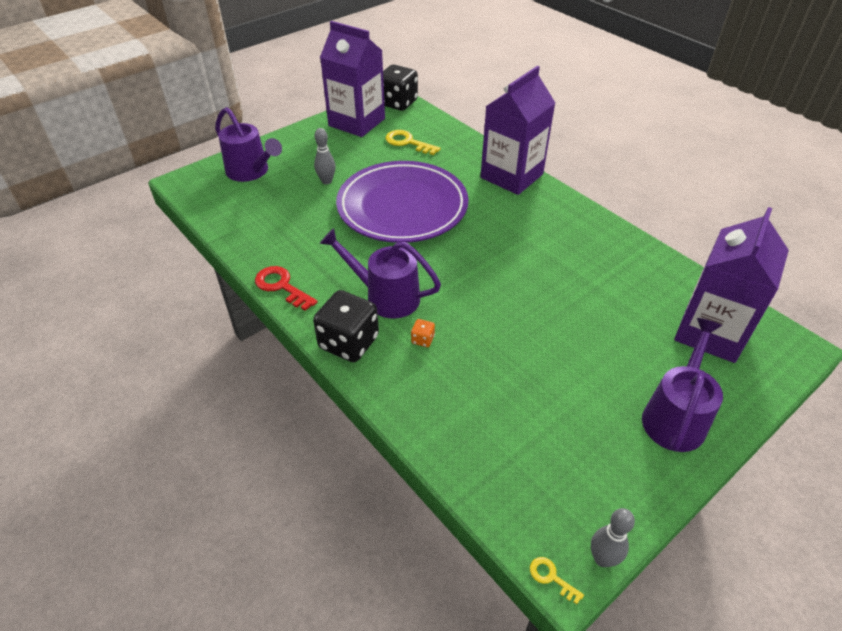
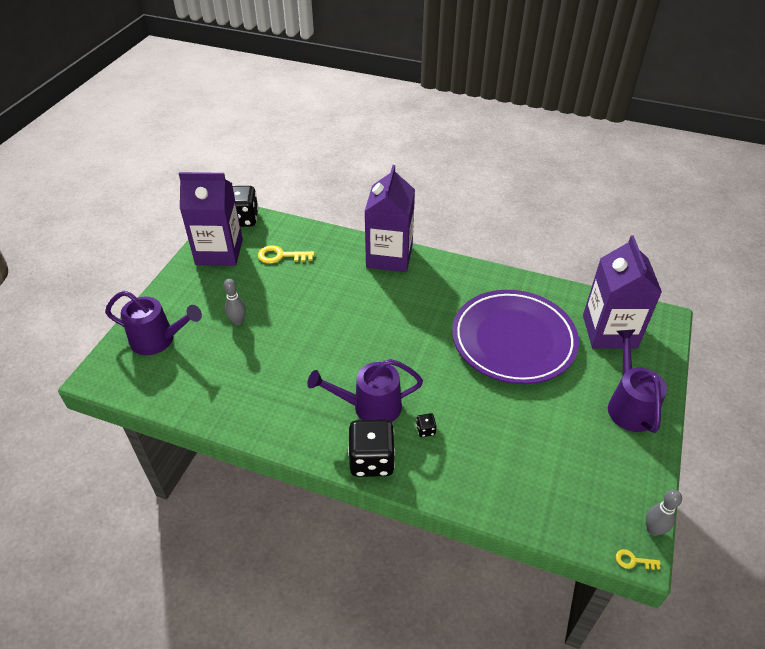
camera: 30 degrees left, 0 degrees up
red key [255,266,317,311] -> none
purple plate [336,161,468,243] -> purple plate moved to [452,290,579,384]
orange dice [411,319,435,347] -> black dice [416,413,437,437]

